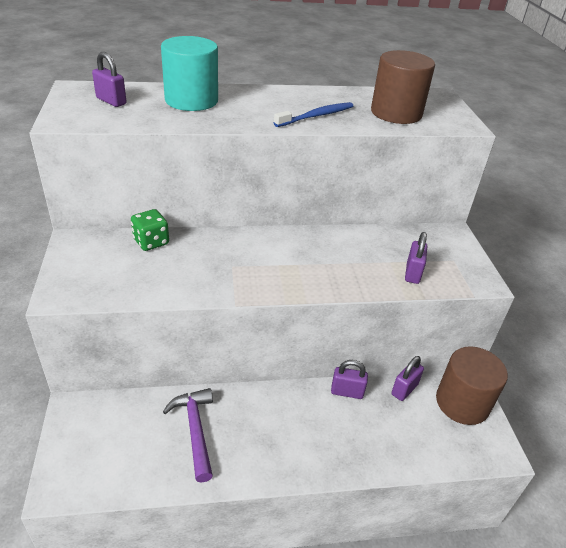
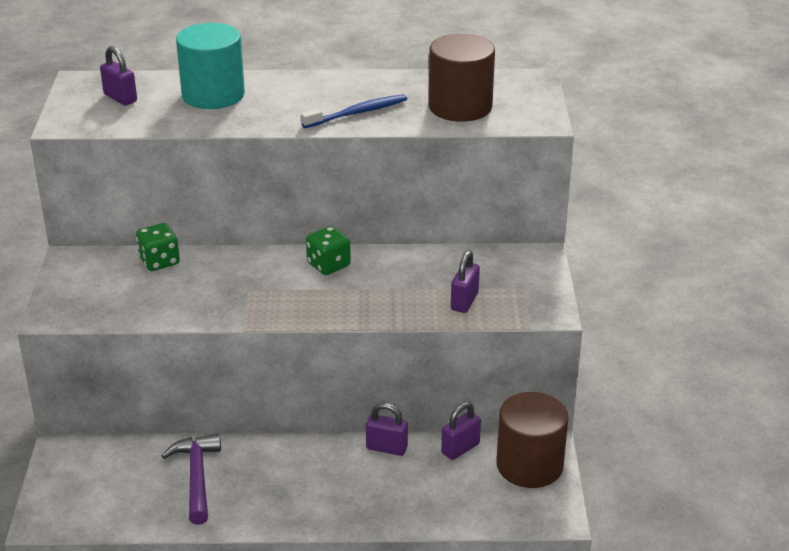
camera: 10 degrees right, 5 degrees down
none -> green dice [306,226,351,275]

